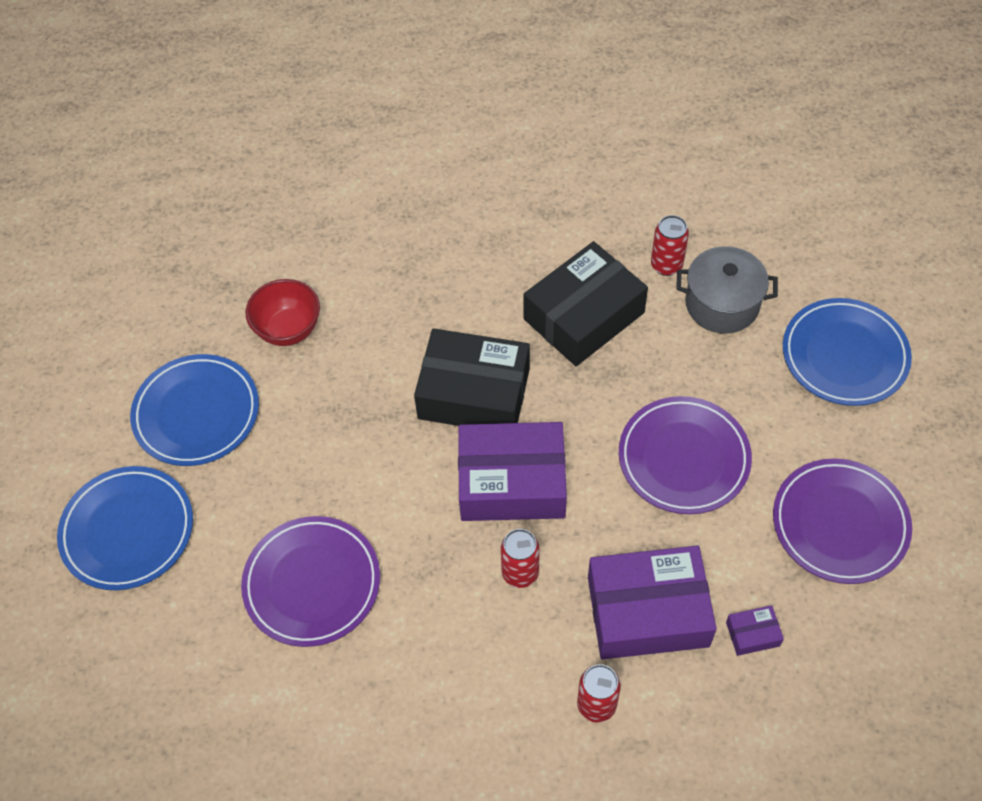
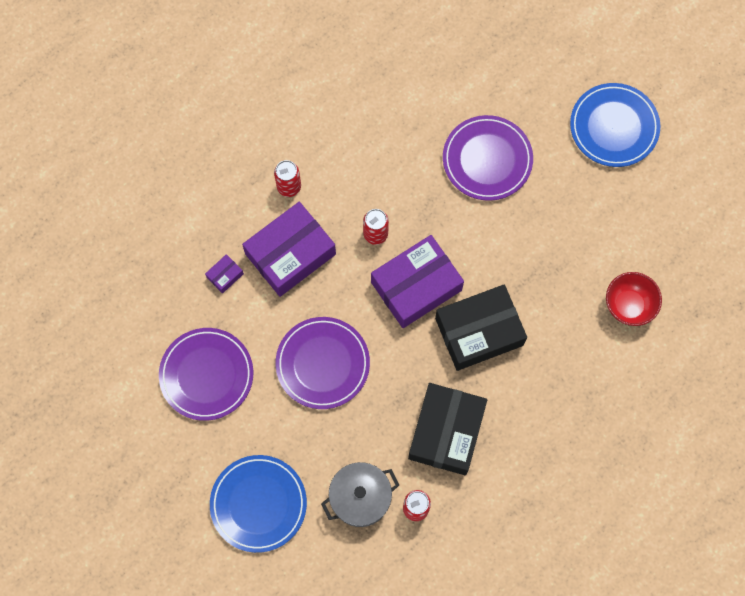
camera: 145 degrees right, 15 degrees up
blue plate [130,354,259,466] -> none

